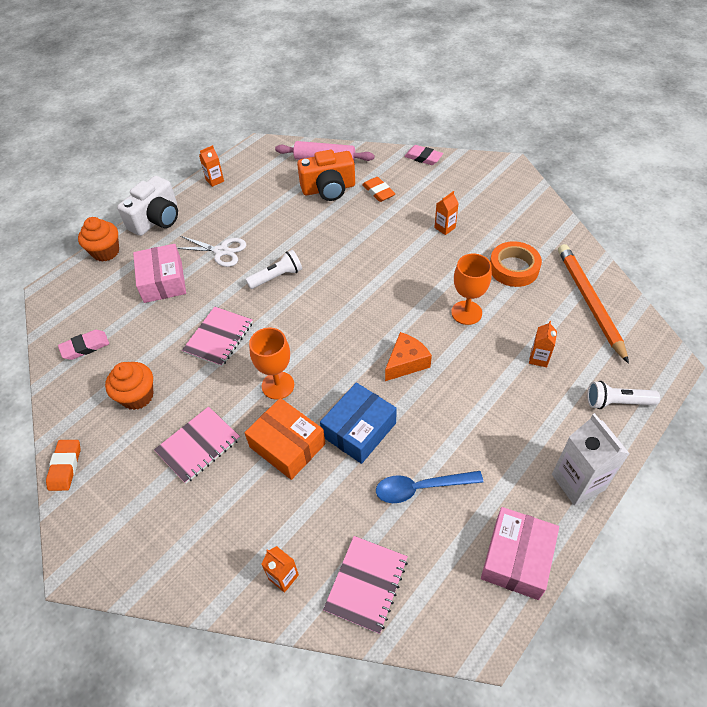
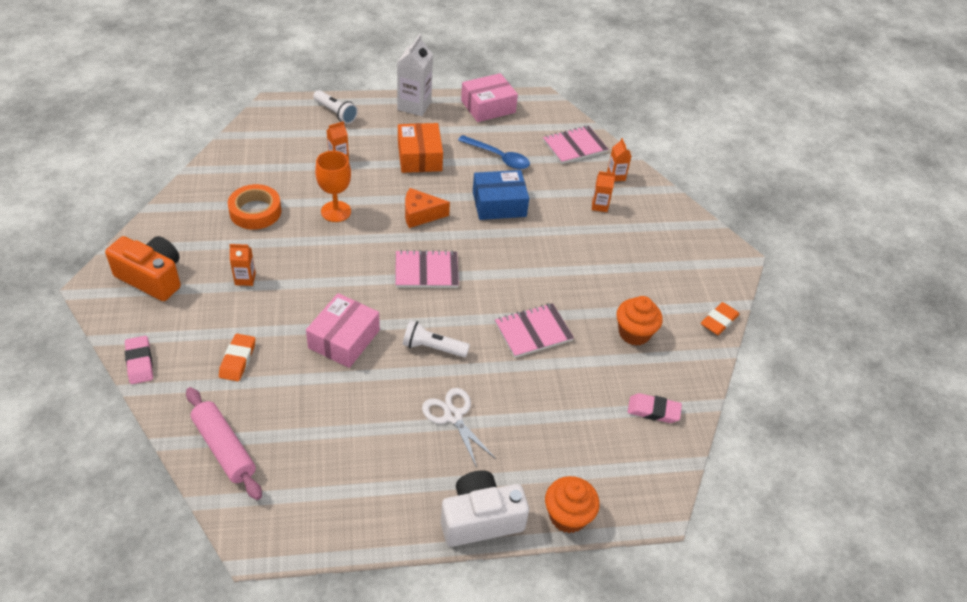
camera: 145 degrees left, 5 degrees down
pink box [133,244,186,303] -> pink box moved to [306,293,380,368]
pink notebook [154,406,240,484] -> pink notebook moved to [395,250,459,288]
orange carton [199,145,224,187] -> orange carton moved to [592,171,616,212]
orange box [245,398,326,480] -> orange box moved to [398,123,443,173]
orange goblet [249,328,294,400] -> none
orange camera [297,150,355,201] -> orange camera moved to [105,236,181,301]
orange pencil [558,244,629,364] -> none

